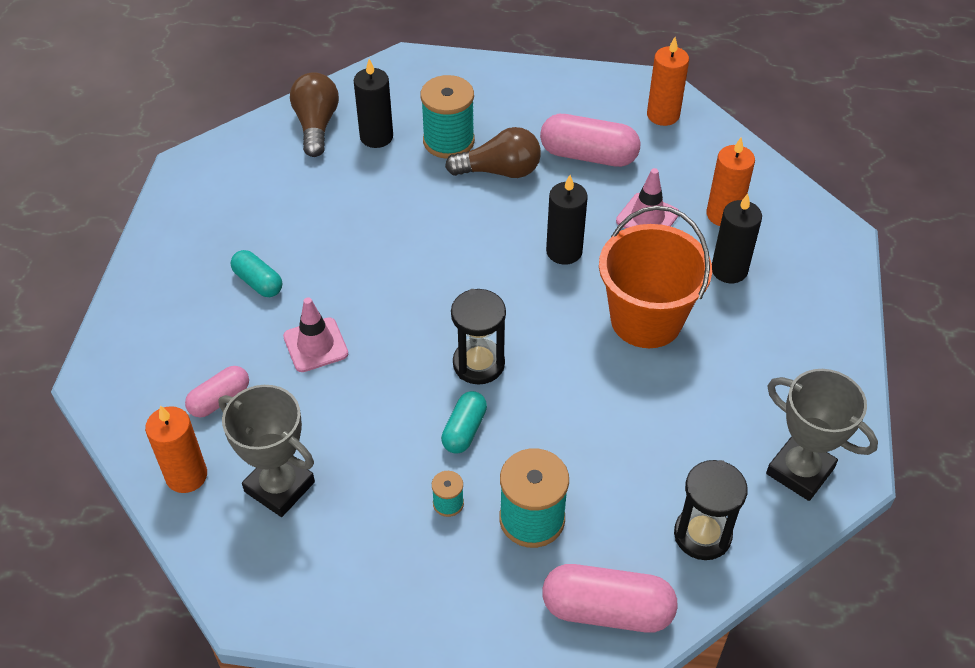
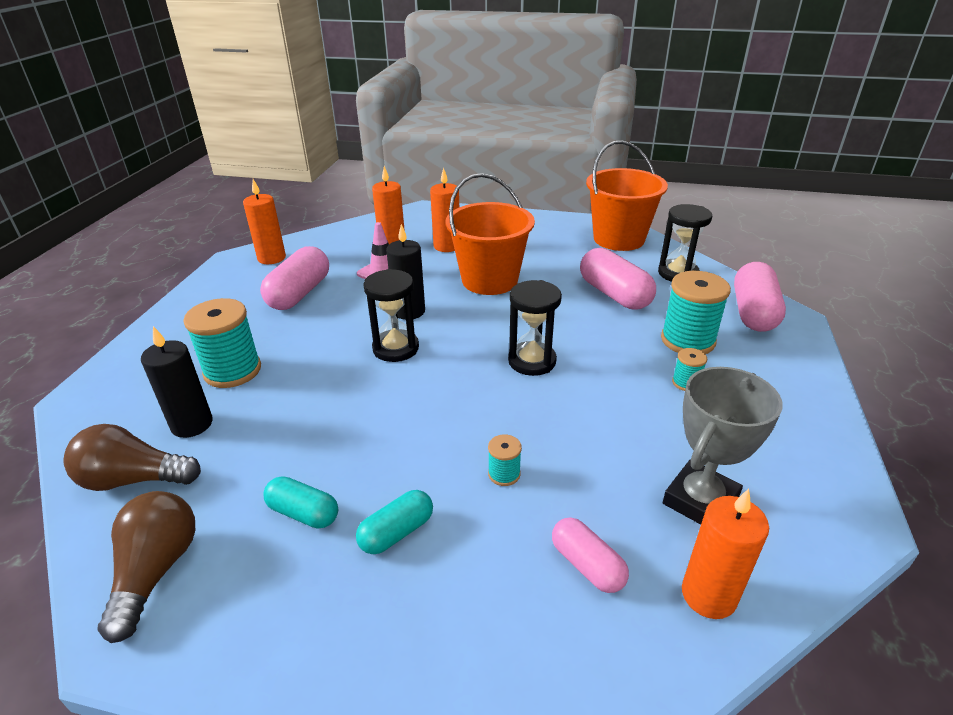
camera: 85 degrees left, 15 degrees down
pink traffic cone [283,297,348,372] -> turquoise spool [488,435,522,486]
turquoise capsule [441,391,487,454] -> turquoise capsule moved to [263,477,338,529]
brown light bulb [445,127,541,178] -> brown light bulb moved to [98,491,195,643]
black candle [712,194,762,283] -> orange candle [430,167,459,252]
grey trophy [766,369,878,501] -> orange bucket [586,140,668,251]
none -> black hourglass [363,269,419,362]
none -> pink capsule [580,248,656,310]

